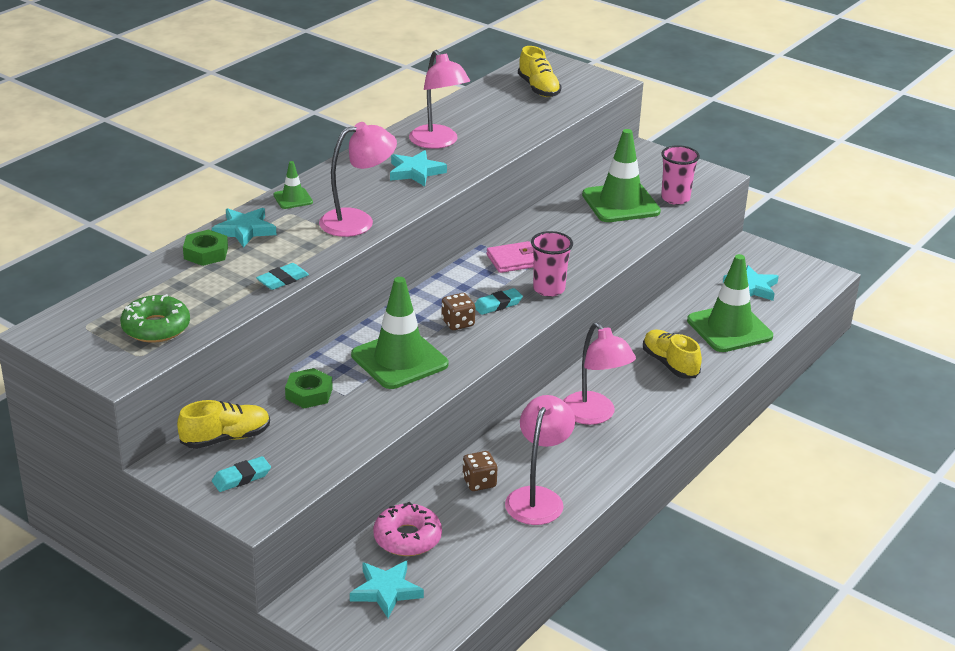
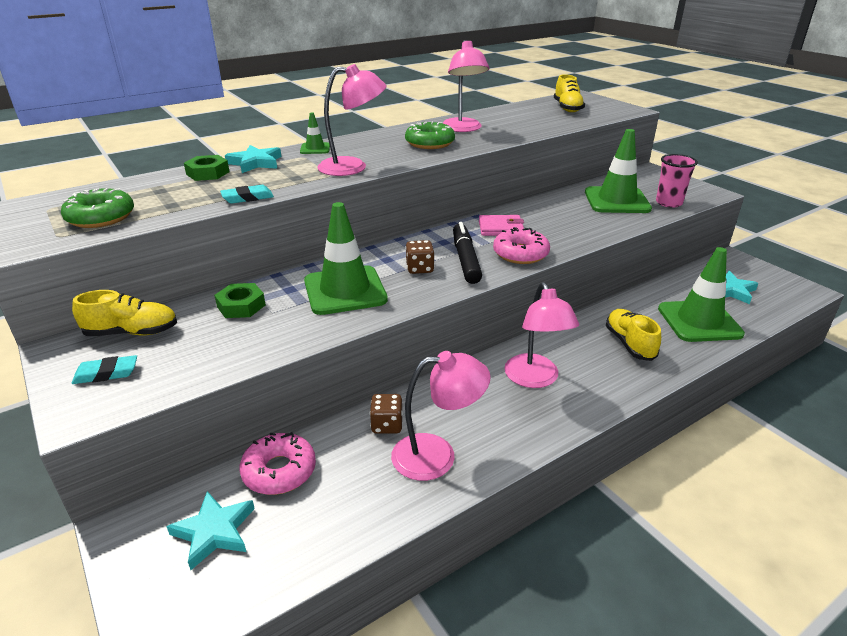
camera: 20 degrees right, 0 degrees up
turquoise star [390,150,447,186] -> green donut [405,122,455,149]
turquoise eraser [475,288,523,315] -> black marker [453,222,482,284]
pink lamp [505,395,575,525] -> pink lamp turned 45 degrees clockwise [391,351,491,481]
pink cup [531,231,573,297] -> pink donut [493,227,550,264]

